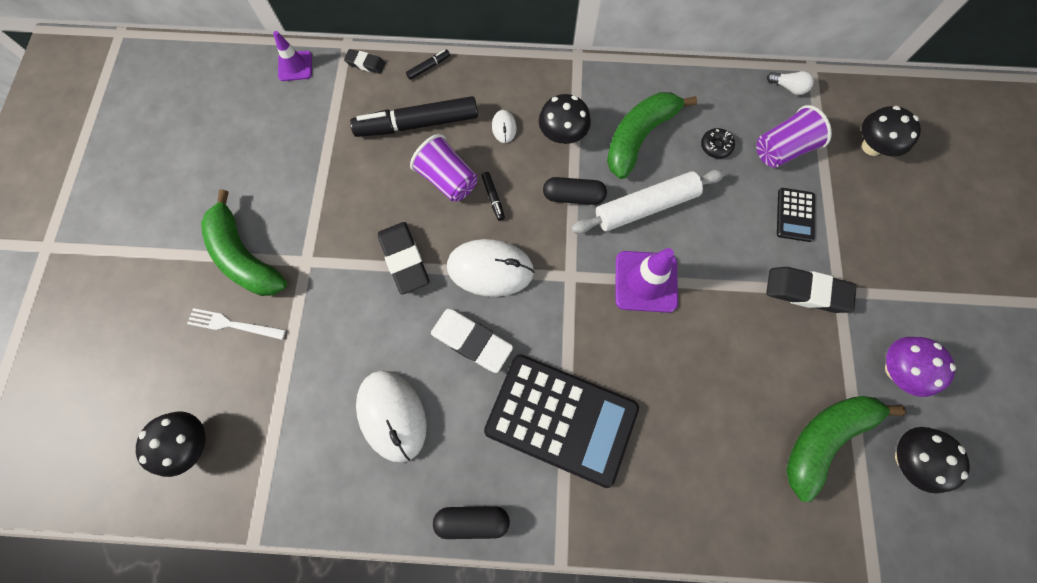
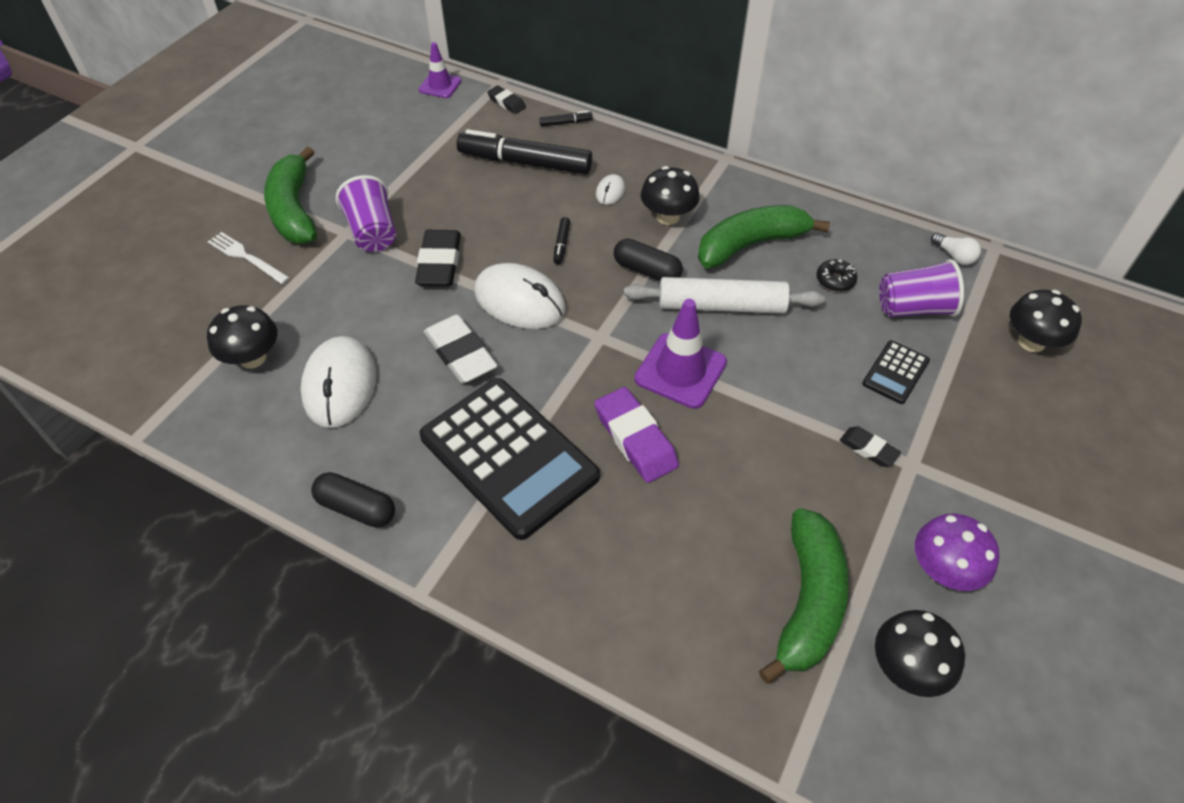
camera: 25 degrees right, 20 degrees down
black mushroom [136,411,205,477] -> black mushroom moved to [207,305,277,369]
purple cup [410,134,477,202] -> purple cup moved to [336,175,396,252]
black eraser [766,267,857,313] -> black eraser [840,426,901,467], size x0.55
green banana [786,396,906,502] -> green banana turned 120 degrees clockwise [759,508,849,684]
none -> purple eraser [595,387,679,483]

